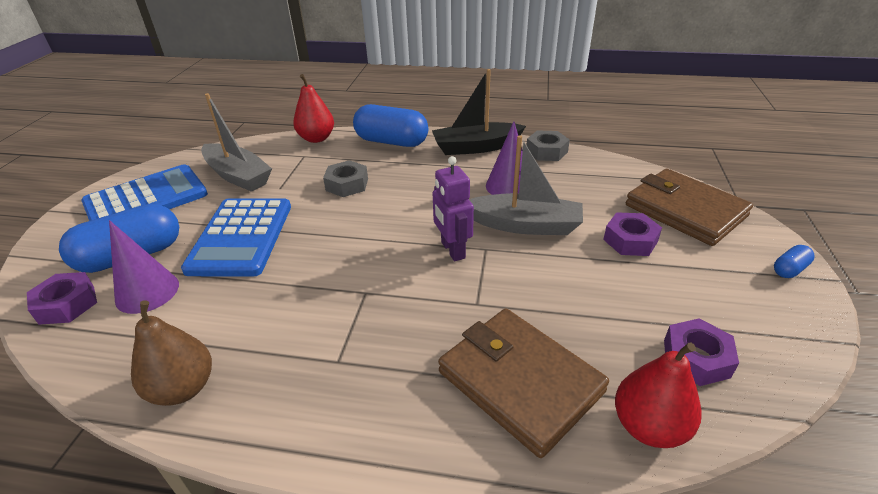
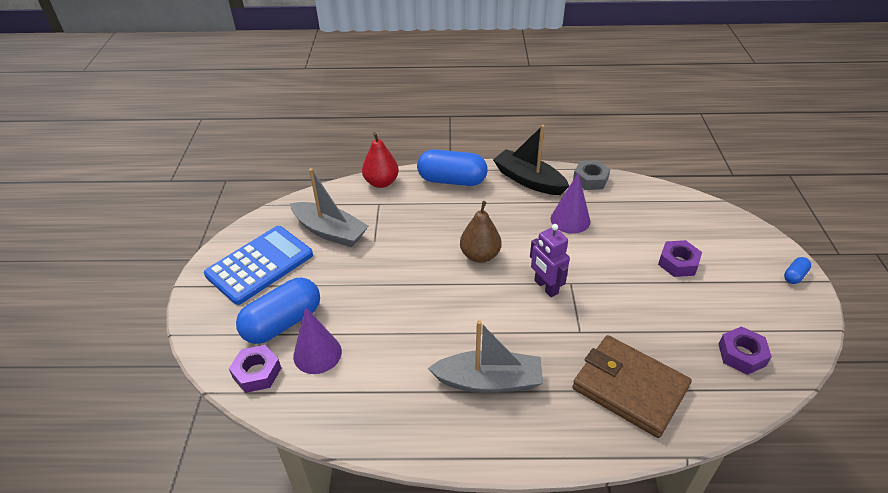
camera: 10 degrees left, 5 degrees up
brown pear [131,300,212,406] -> brown pear moved to [460,201,501,263]
blue calculator [181,198,291,277] -> none
grey nut [323,160,368,197] -> none
black boat [432,69,526,155] -> black boat turned 60 degrees clockwise [493,125,569,195]
grey boat [469,135,583,235] -> grey boat moved to [428,320,543,393]
red pear [615,342,702,448] -> none
brown wallet [626,168,753,246] -> none

